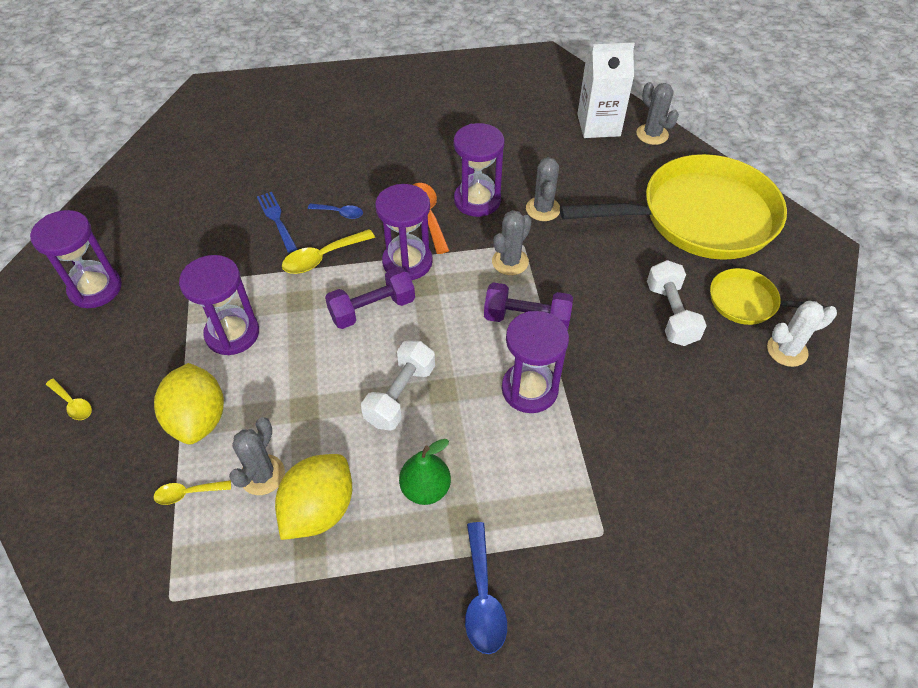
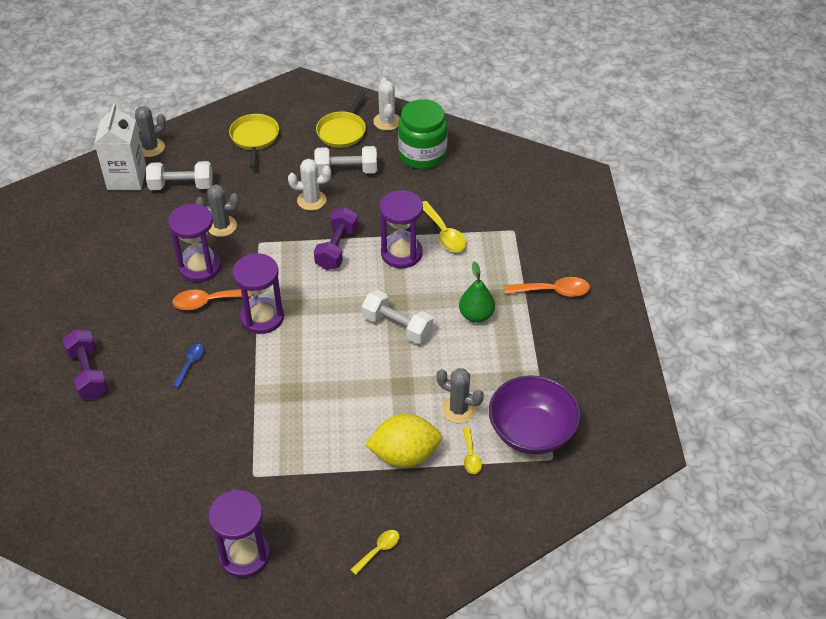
camera: 85 degrees left, 5 degrees down
purple hourglass [179,255,259,355] -> none
blue fork [257,192,297,253] -> none
yellow lemon [275,454,352,540] -> none
yellow spoon [282,229,375,274] -> yellow spoon moved to [422,201,467,252]
purple dumbbell [325,267,415,329] -> purple dumbbell moved to [63,329,108,399]
blue spoon [465,522,507,654] -> orange spoon [505,277,590,297]
grey cactus [492,210,532,275] -> none
yellow pan [560,154,787,260] -> yellow pan [229,114,279,168], size x0.46
none -> white dumbbell [146,161,212,190]
none -> white cactus [288,159,331,211]
none -> green jar [398,99,448,169]
none -> purple bowl [489,375,580,454]

